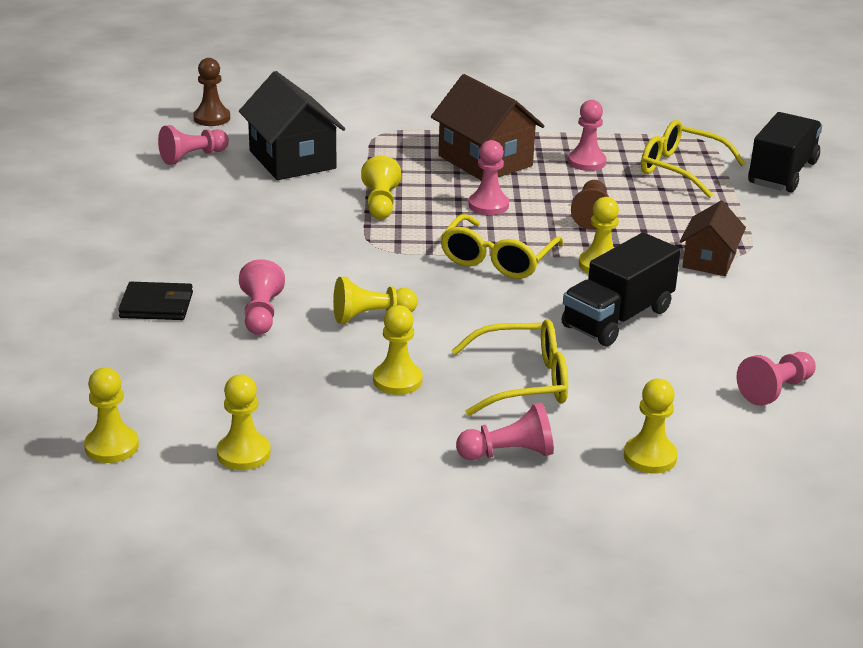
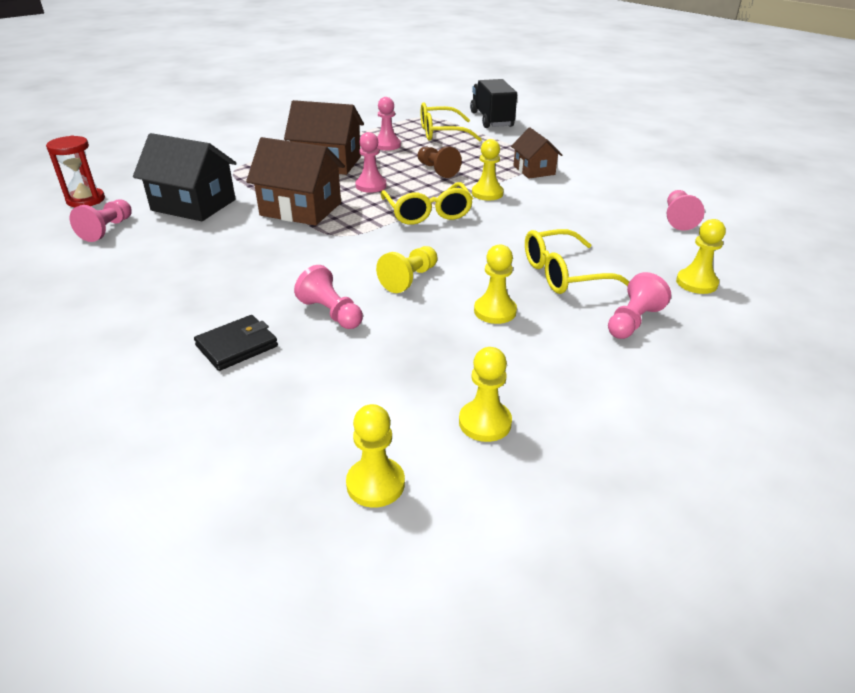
camera: 40 degrees left, 5 degrees up
brown pawn [193,58,230,126] -> red hourglass [46,135,105,207]
yellow pawn [361,156,401,219] -> brown house [246,137,345,226]
yellow glasses [452,319,568,416] -> yellow glasses turned 150 degrees counterclockwise [525,229,629,294]
black truck [562,232,681,346] -> none

